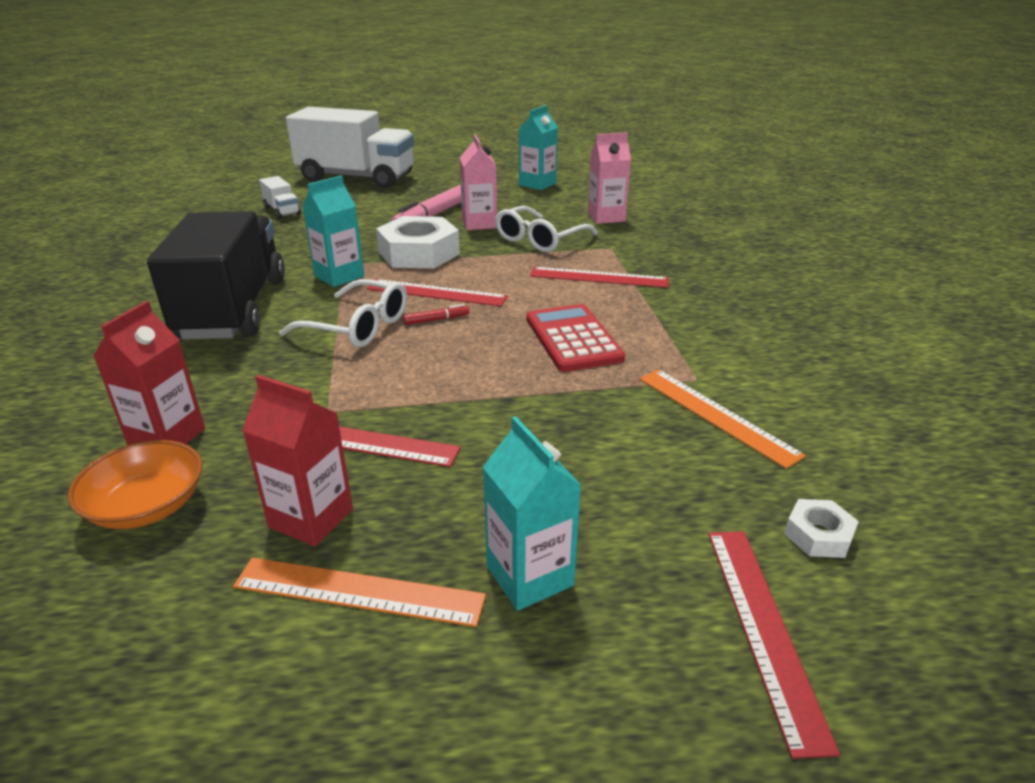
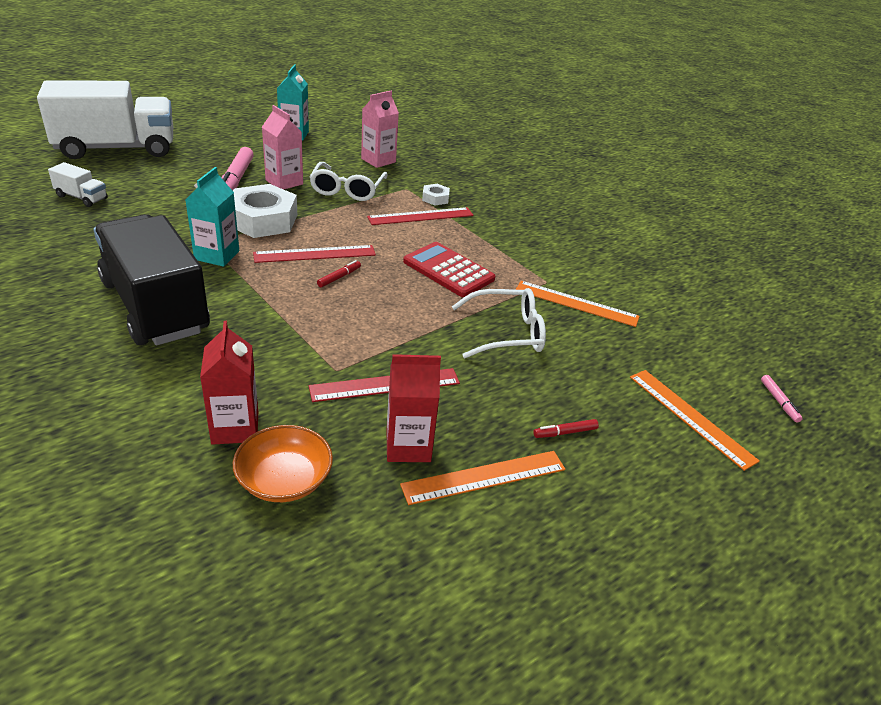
camera: 35 degrees left, 5 degrees up
white glasses [279,279,407,347] -> white glasses moved to [452,288,546,358]
turquoise carton [483,416,582,610] -> red marker [533,419,599,438]
red ruler [708,531,840,759] -> orange ruler [630,370,760,471]
white nut [784,499,859,558] -> white nut moved to [422,184,450,206]
none -> pink marker [761,375,803,423]

